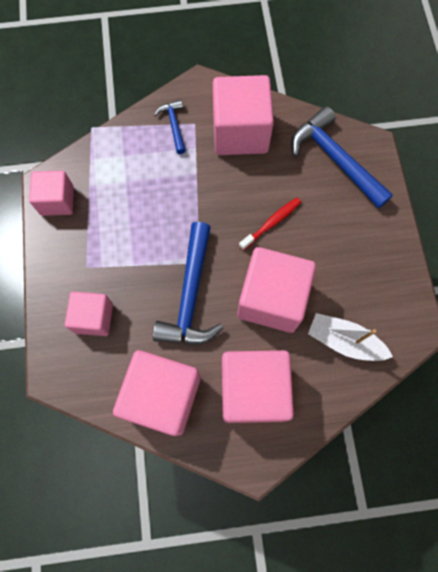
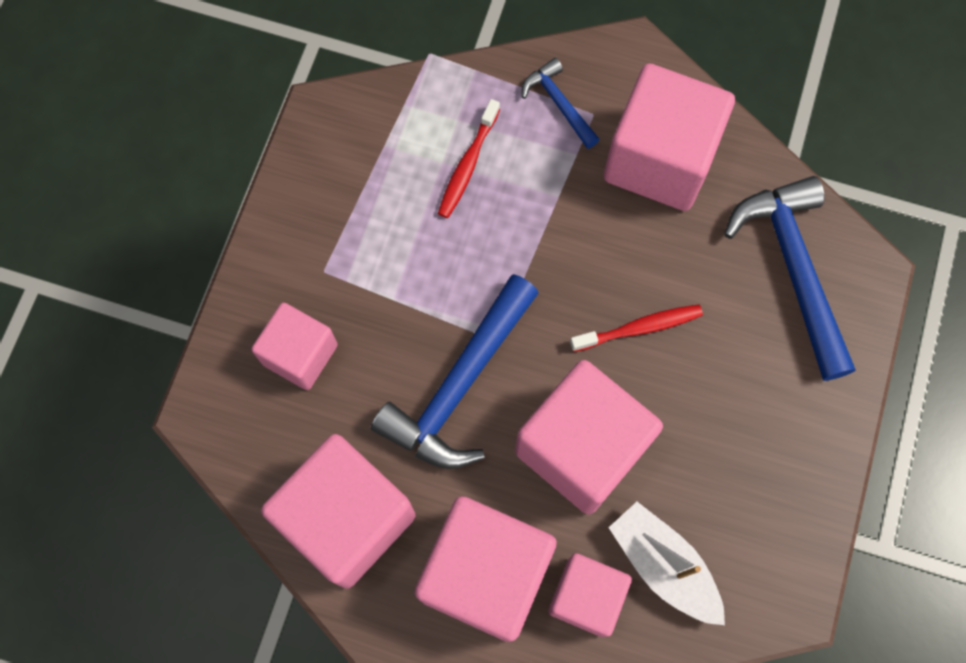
camera: 25 degrees right, 0 degrees up
pink cube [29,171,74,216] -> pink cube moved to [548,553,632,637]
blue hammer [154,100,186,154] -> blue hammer turned 45 degrees counterclockwise [522,58,600,149]
none -> red toothbrush [438,99,500,218]

